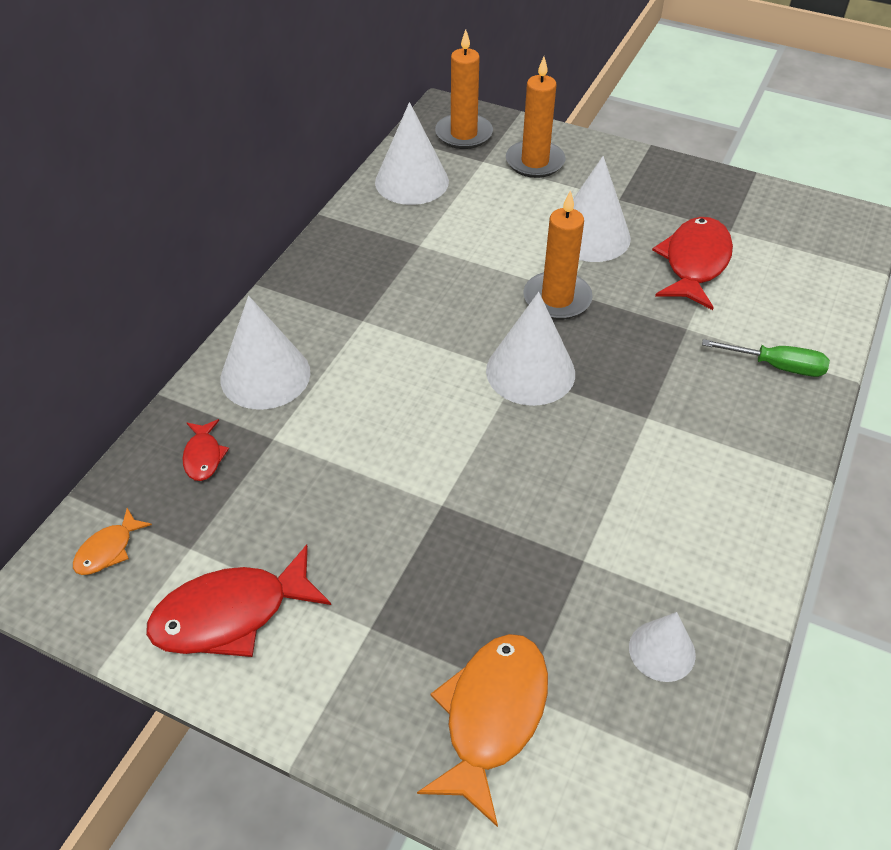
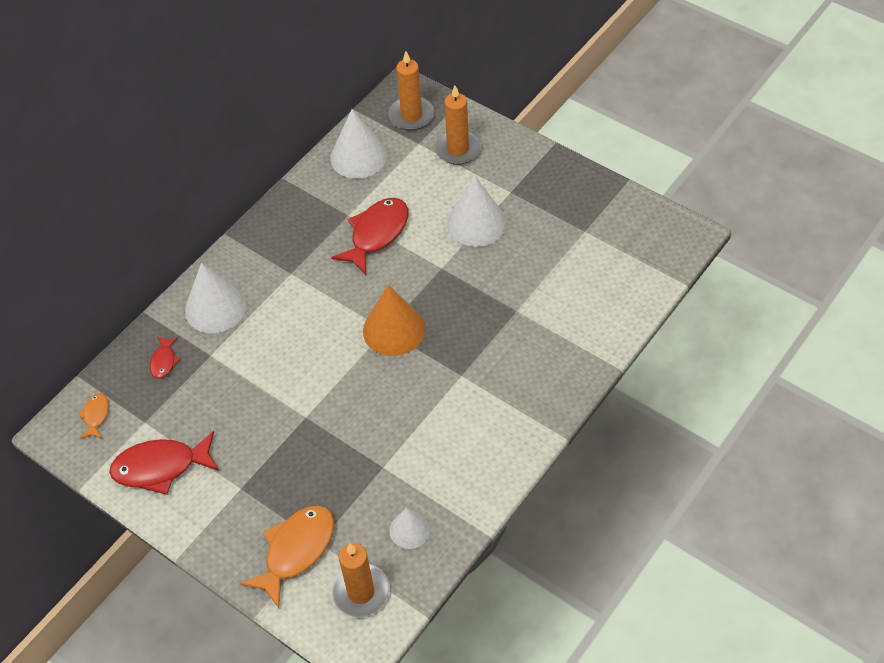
camera: 15 degrees right, 5 degrees up
orange fish [73,508,152,575] -> orange fish turned 135 degrees clockwise [77,393,109,439]
white cone [486,292,575,406] -> orange cone [363,285,425,356]
orange candle [523,190,593,320] -> orange candle moved to [331,543,390,618]
red fish [652,217,733,310] -> red fish moved to [331,198,409,275]
green screwdriver [702,339,830,377] -> none

